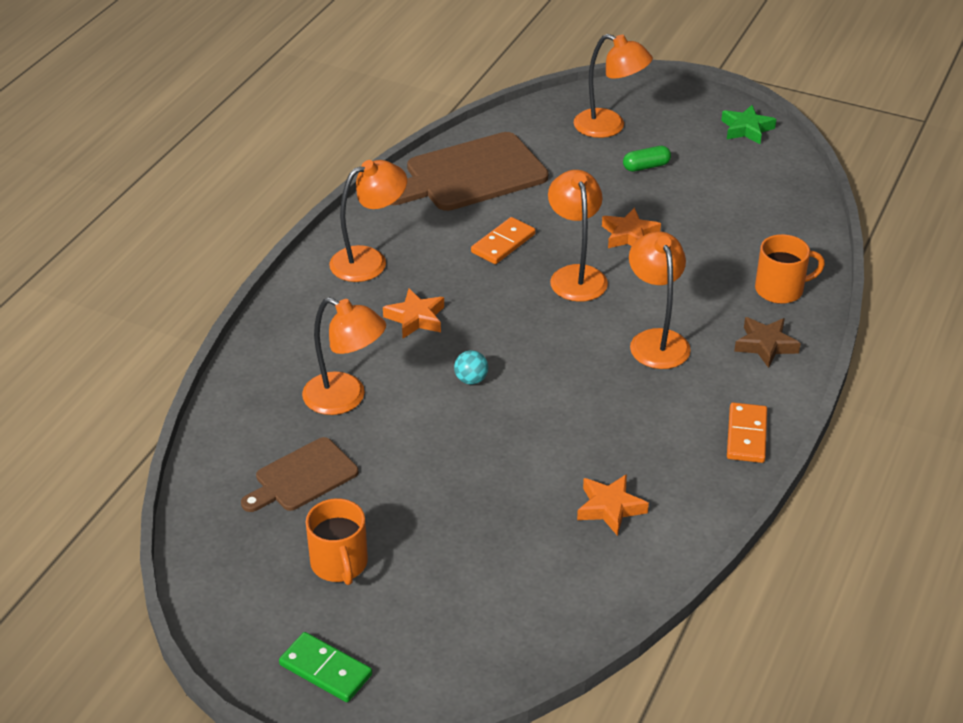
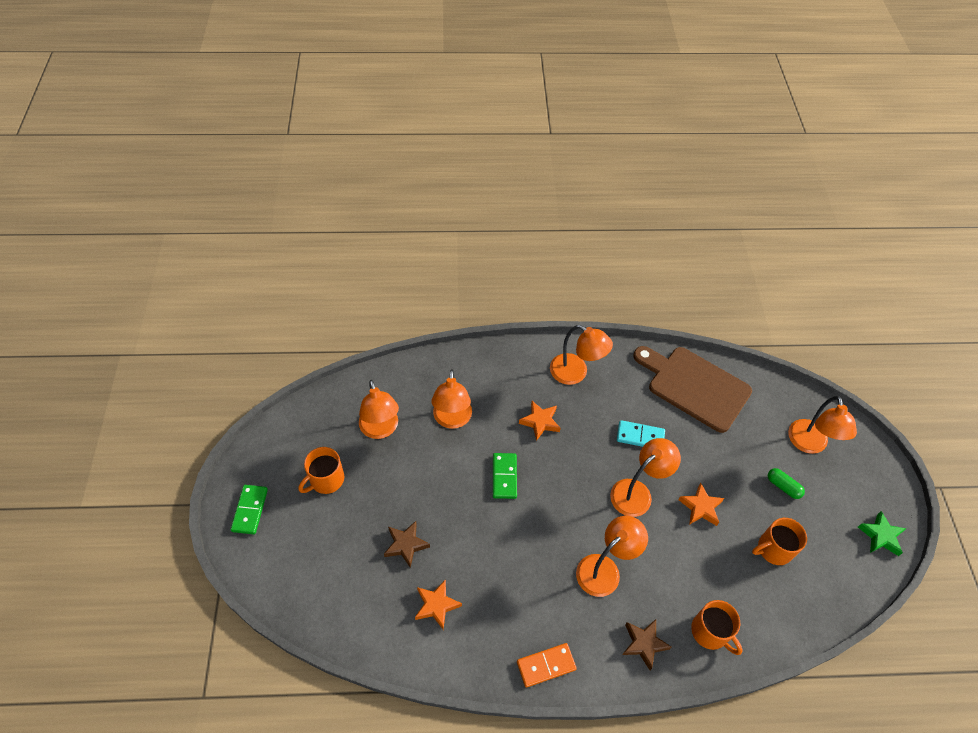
camera: 60 degrees right, 15 degrees up
brown cutting board [241,437,358,512] -> orange lamp [359,380,399,439]
turquoise ball [454,350,488,384] -> green domino [493,453,517,499]
orange domino [471,217,535,264] -> turquoise domino [617,420,665,447]
none -> brown star [384,521,430,568]
none -> orange mug [752,518,807,565]

